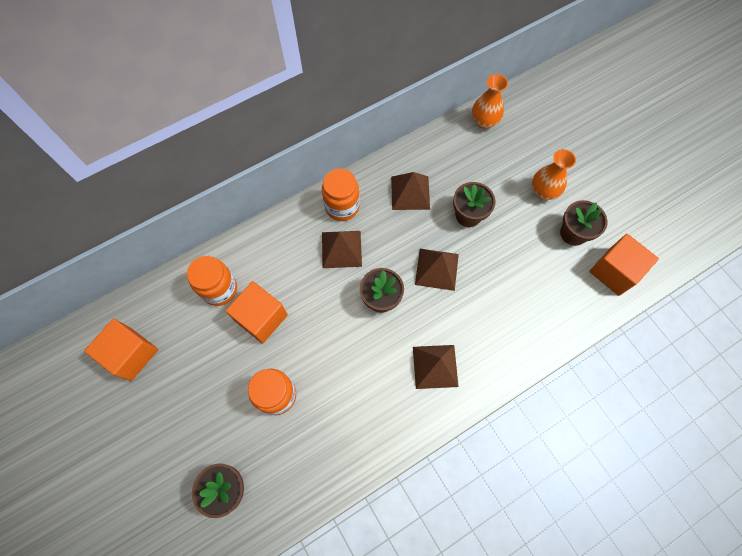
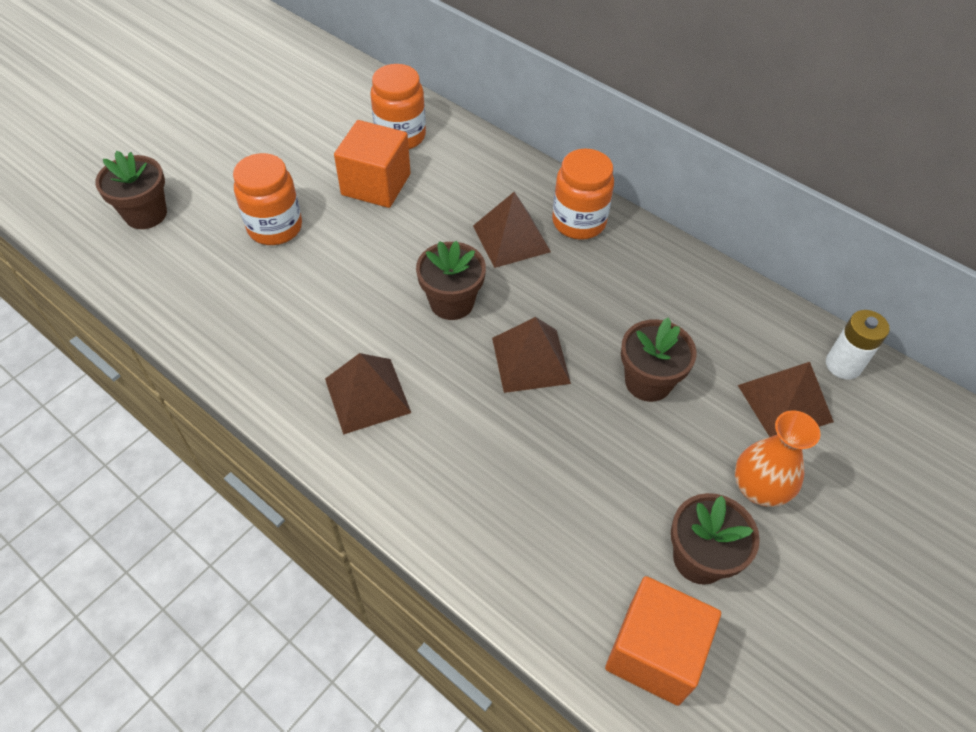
camera: 70 degrees right, 15 degrees down
orange cube [84,319,158,381] -> none
brown pyramid [391,172,430,210] -> brown pyramid moved to [738,362,834,437]
orange vase [472,74,508,129] -> white battery [826,310,890,380]

